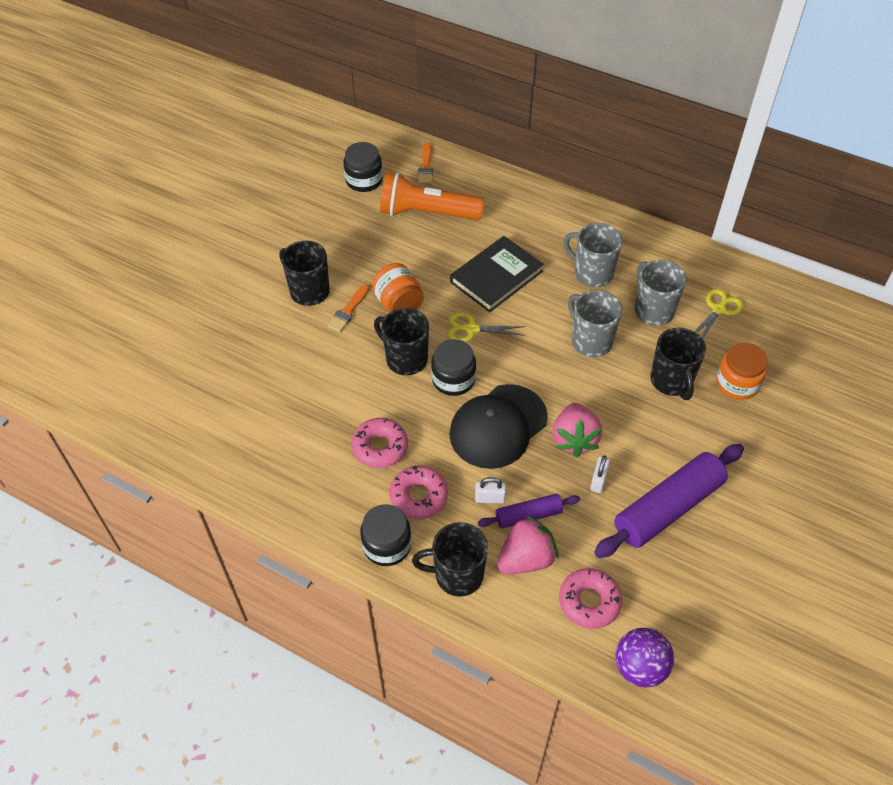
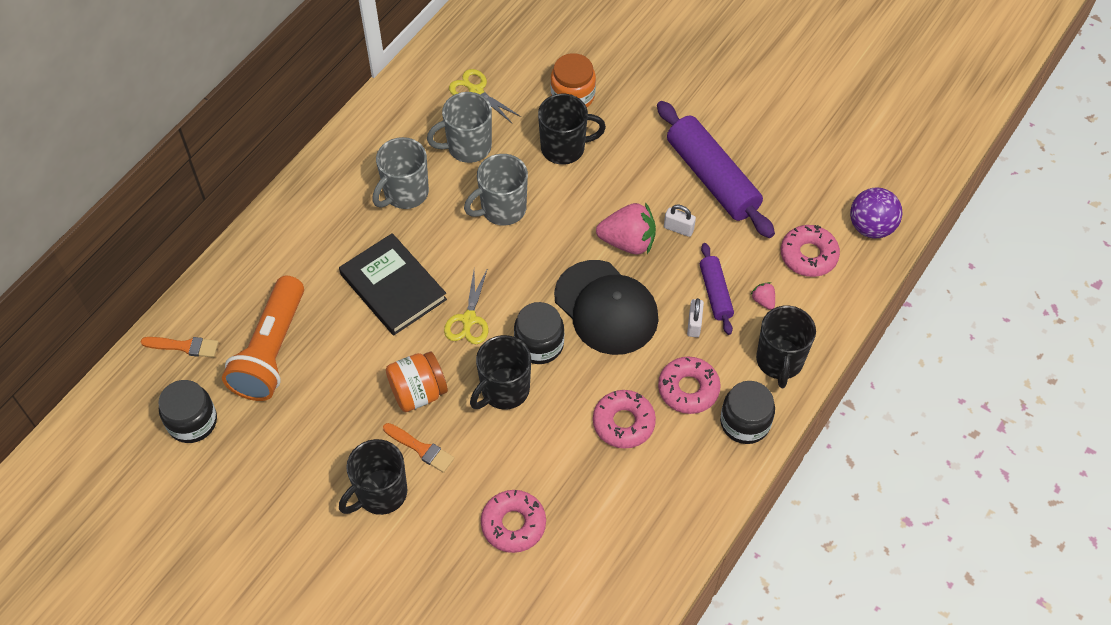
camera: 85 degrees left, 5 degrees up
pink strawberry [497,515,559,574] -> pink strawberry [751,282,775,310], size x0.45
none -> pink donut [481,490,546,553]

